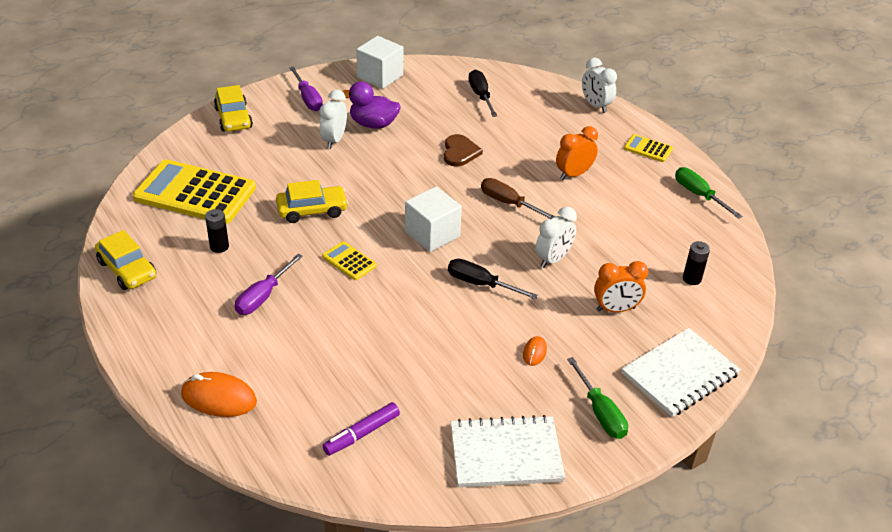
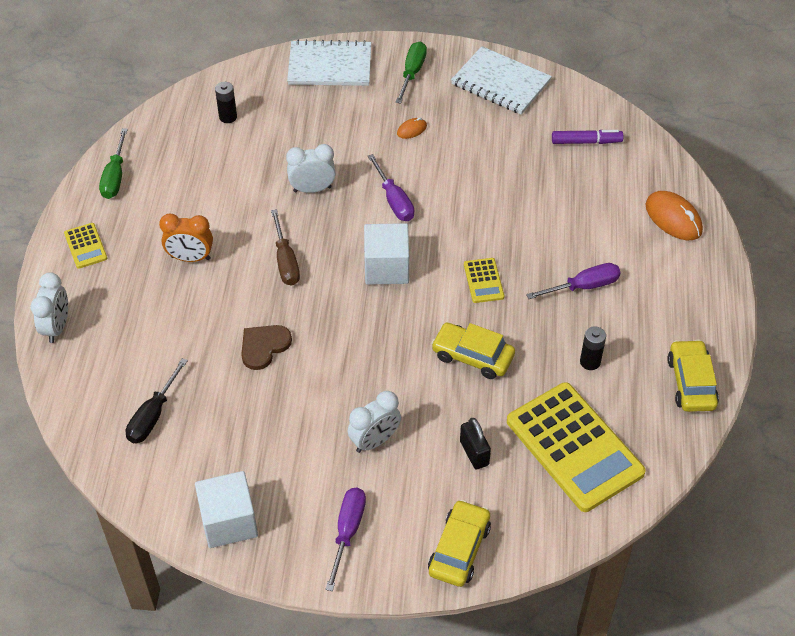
camera: 140 degrees left, 10 degrees up
purple duck [342,81,401,129] -> none
black screwdriver [448,259,538,299] -> purple screwdriver [368,154,414,221]
orange clock [594,261,648,312] -> none
none -> black padlock [460,418,491,469]

